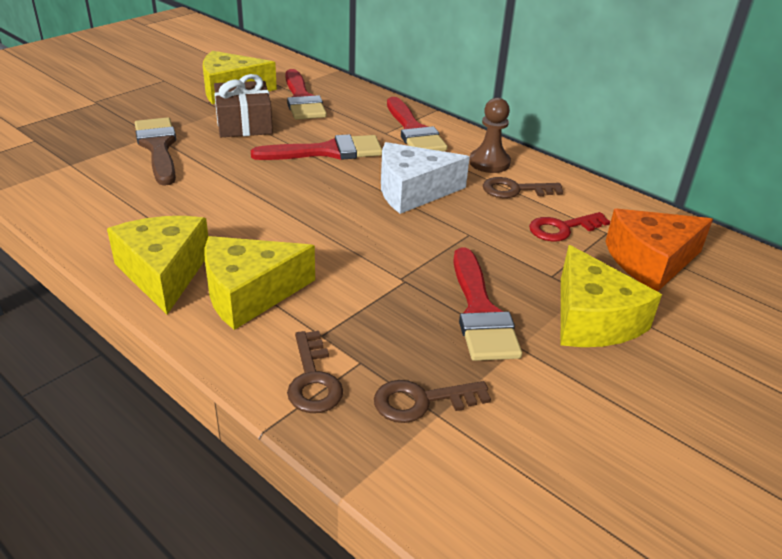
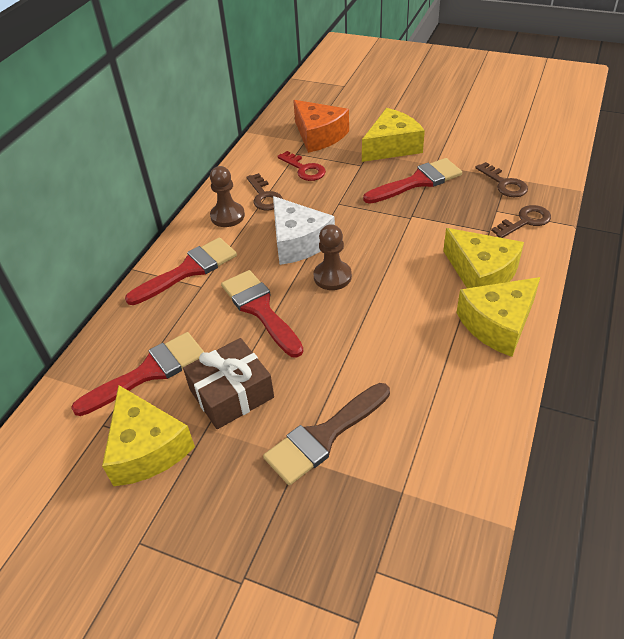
camera: 105 degrees left, 10 degrees up
none -> brown pawn [313,224,352,290]

